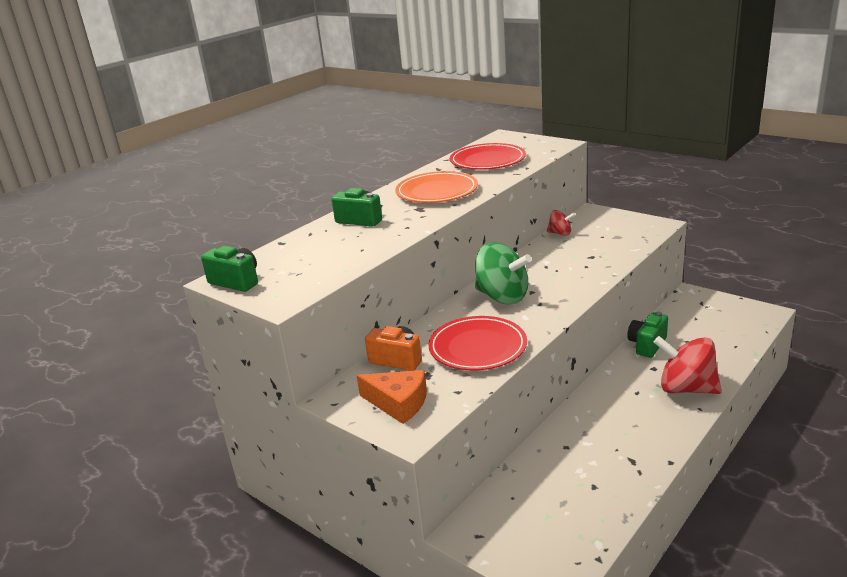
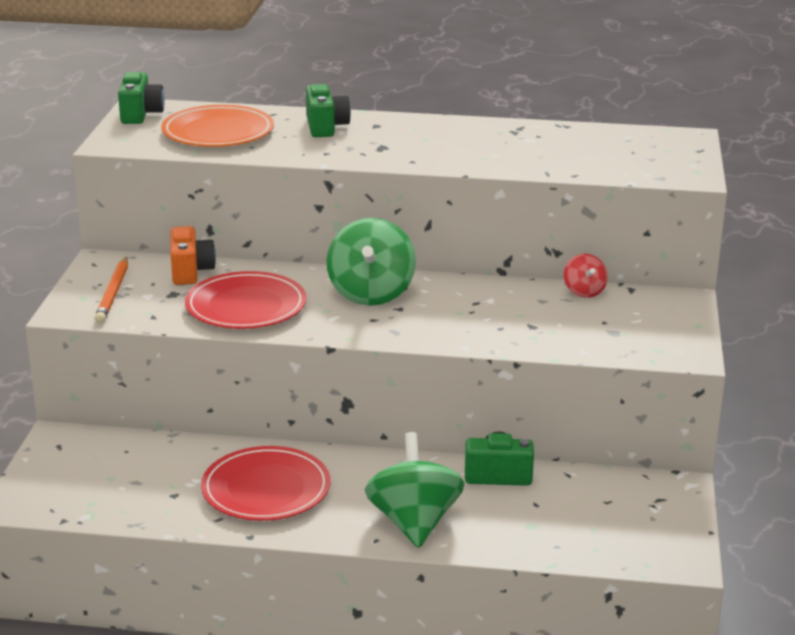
camera: 55 degrees right, 0 degrees up
orange cheese [357,370,427,424] -> orange pencil [94,257,128,323]
orange plate [395,171,478,203] -> orange plate moved to [161,105,274,147]
red plate [450,143,526,170] -> red plate moved to [201,446,330,521]
red spinning top [654,336,722,394] -> green spinning top [365,432,464,548]

